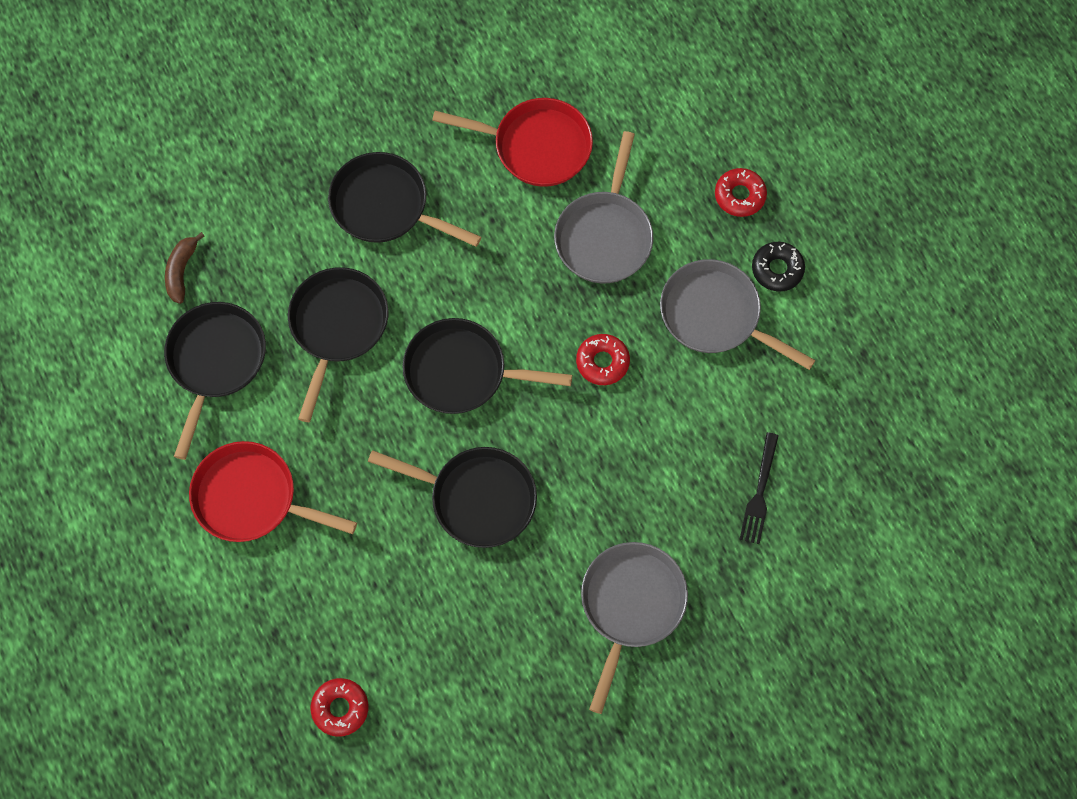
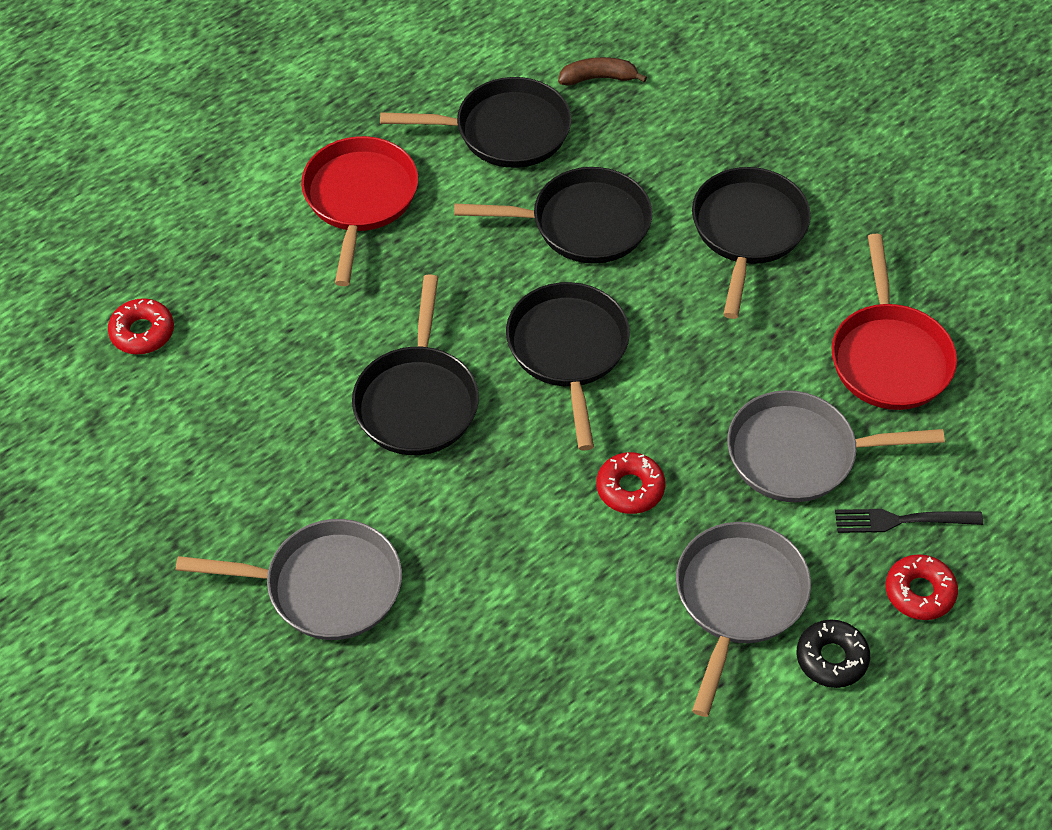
camera: 75 degrees right, 15 degrees down
black fork [739,432,779,544] -> black fork moved to [835,509,983,533]

